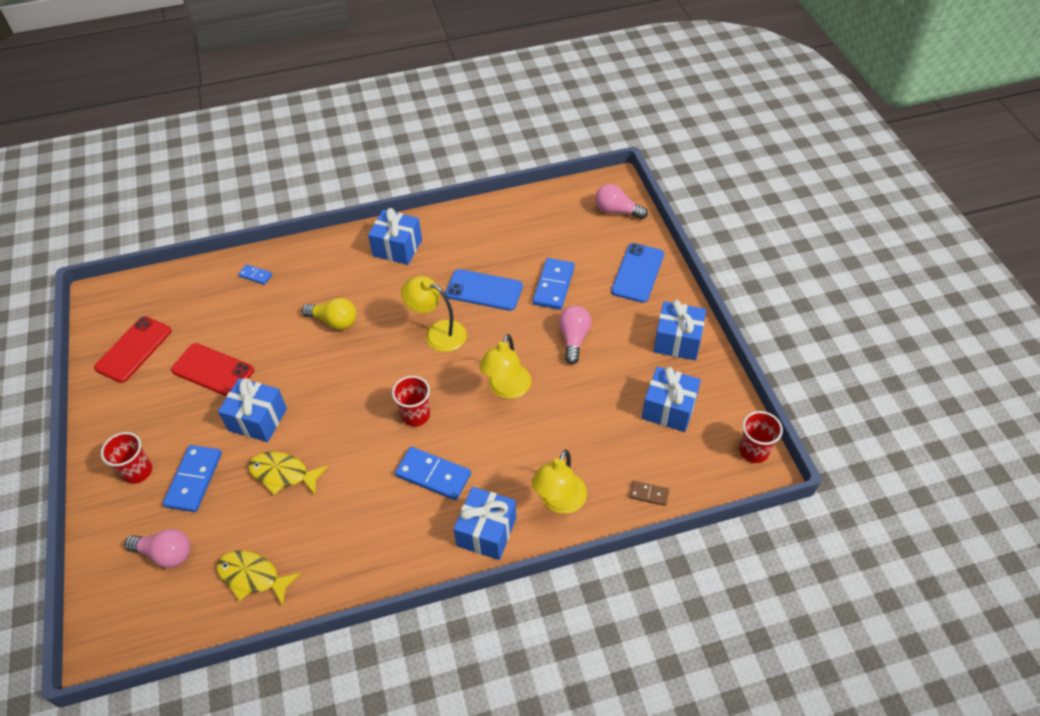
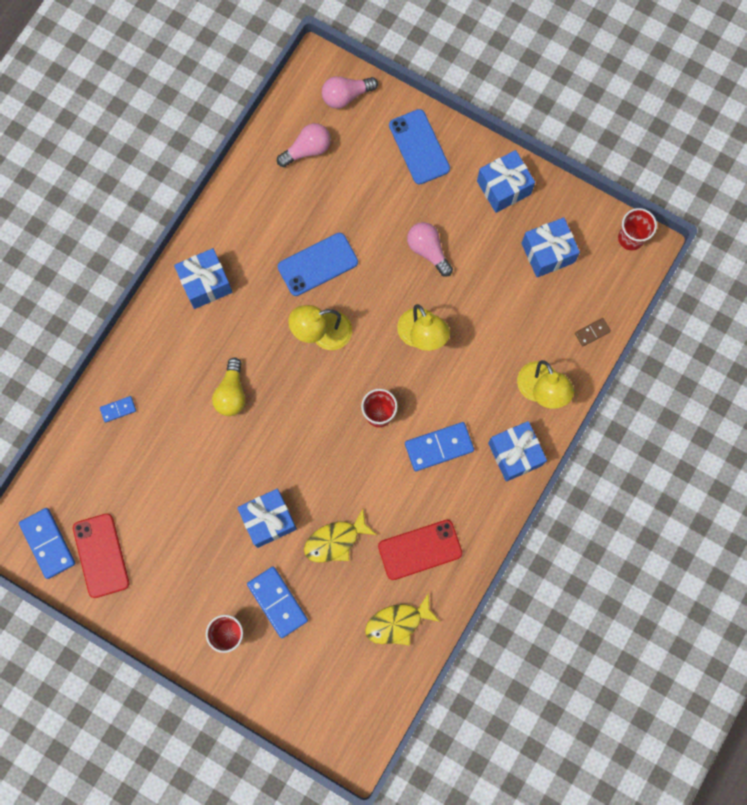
camera: 45 degrees left, 25 degrees up
pink light bulb [125,529,190,568] -> pink light bulb moved to [277,123,331,167]
red phone [171,343,254,396] -> red phone moved to [378,520,462,580]
yellow light bulb [302,298,357,330] -> yellow light bulb turned 120 degrees clockwise [212,358,245,416]
blue domino [533,258,575,310] -> blue domino moved to [19,508,75,579]

